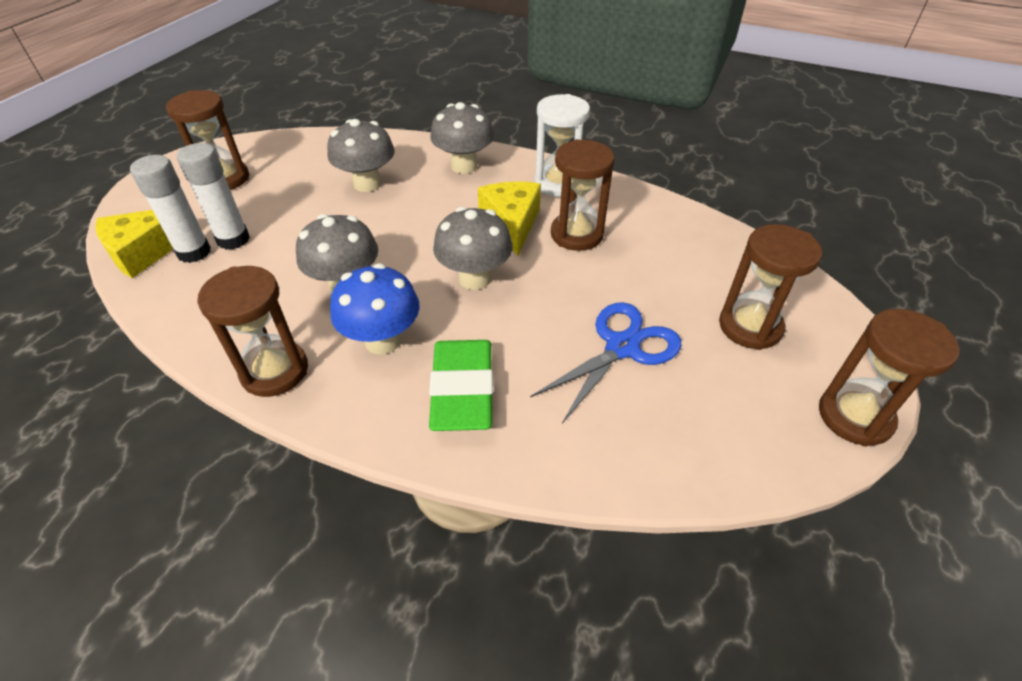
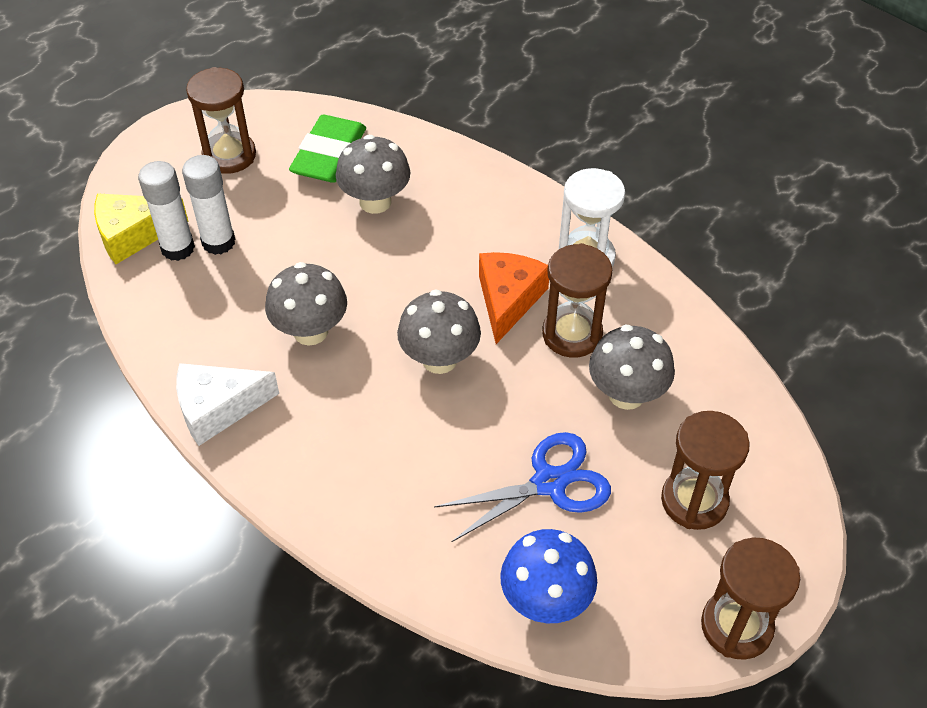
camera: 20 degrees right, 5 degrees up
brown hourglass [197,266,308,397] -> white cheese [176,363,279,446]
blue mushroom [330,263,420,354] -> blue mushroom moved to [500,529,597,623]
green eraser [429,340,493,431] -> green eraser moved to [289,115,366,183]
grey mushroom [430,102,494,174] -> grey mushroom moved to [589,325,675,410]
yellow cheese [478,182,541,256] -> orange cheese [479,252,549,344]

